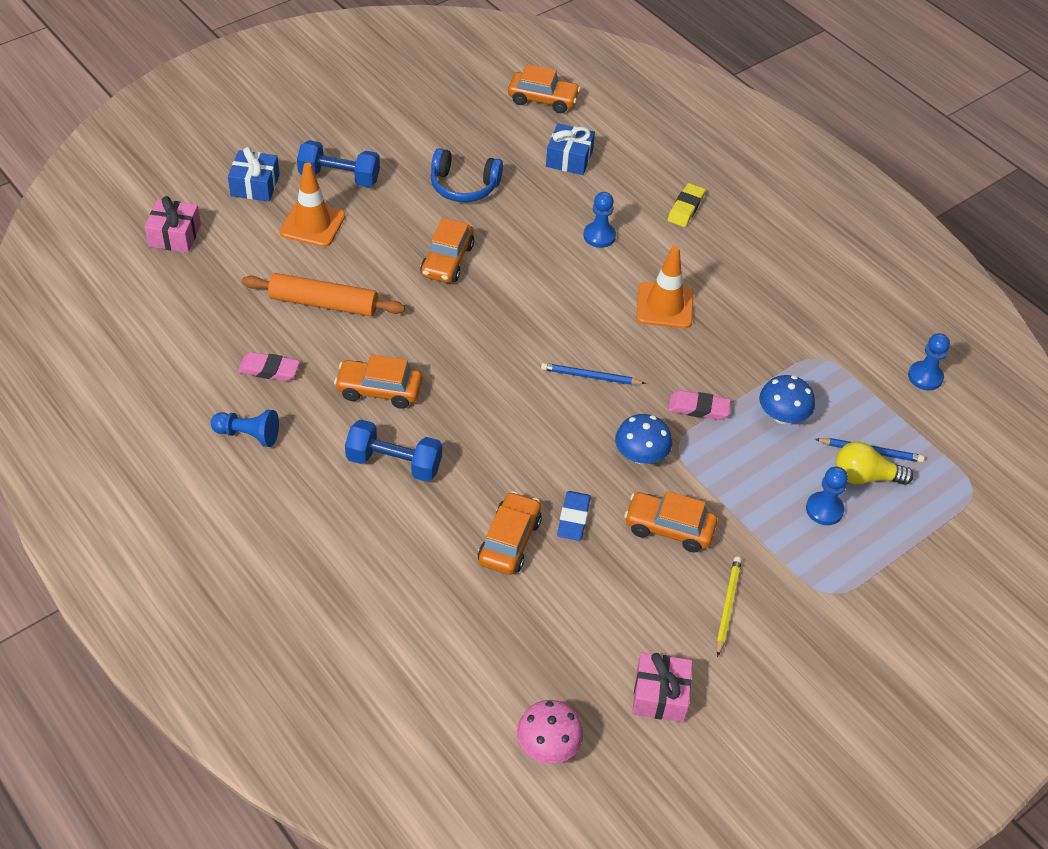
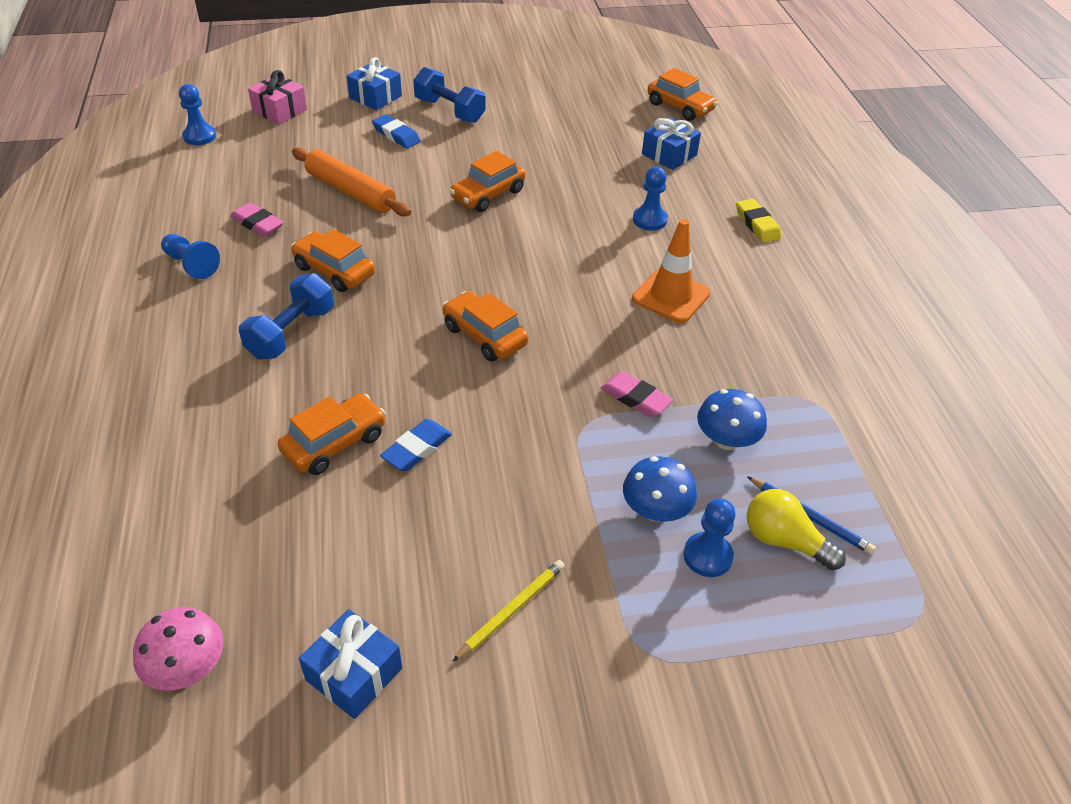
camera: 30 degrees right, 5 degrees down
orange traffic cone [280,163,345,247] -> blue eraser [372,114,421,148]
blue dumbbell [345,420,442,482] -> blue dumbbell turned 75 degrees clockwise [239,273,334,359]
blue headphones [430,148,503,202] -> none
blue pencil [541,363,646,385] -> none
blue mushroom [615,414,672,464] -> blue mushroom moved to [623,456,697,522]
orange car [624,491,718,552] -> orange car moved to [442,291,529,361]
pink gift [632,652,693,722] -> blue gift [299,609,402,719]
yellow eraser [668,183,705,227] -> yellow eraser turned 75 degrees counterclockwise [736,199,781,243]
blue pawn [908,333,950,390] -> blue pawn moved to [179,84,216,145]

